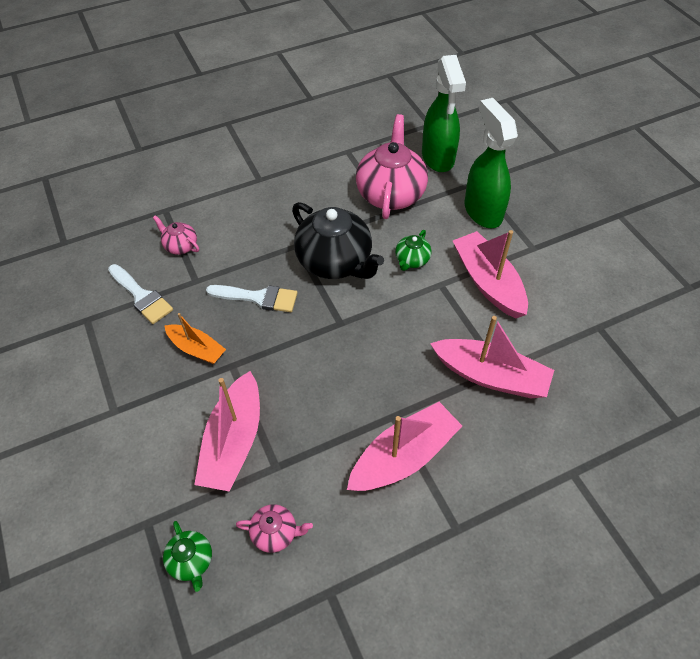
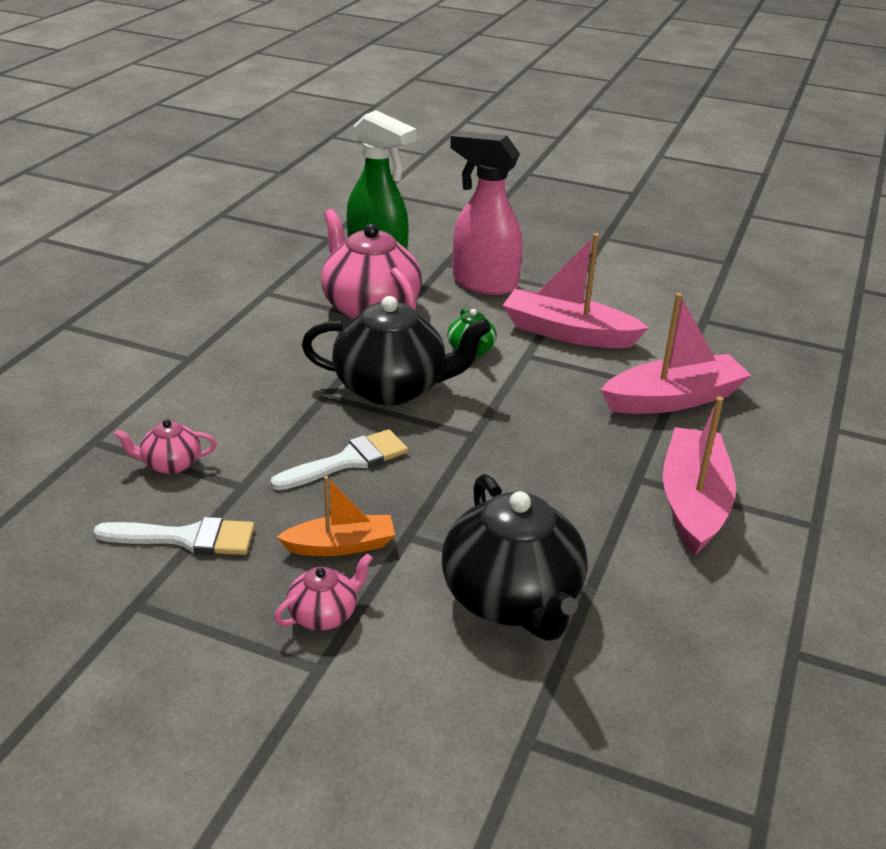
camera: 45 degrees left, 20 degrees down
green teapot [163,521,212,592] -> none
pink boat [194,371,260,492] -> black teapot [442,474,588,641]
pink teapot [236,504,313,553] -> pink teapot moved to [274,553,373,630]
green spray bottle [464,98,518,228] -> pink spray bottle [450,131,523,295]

